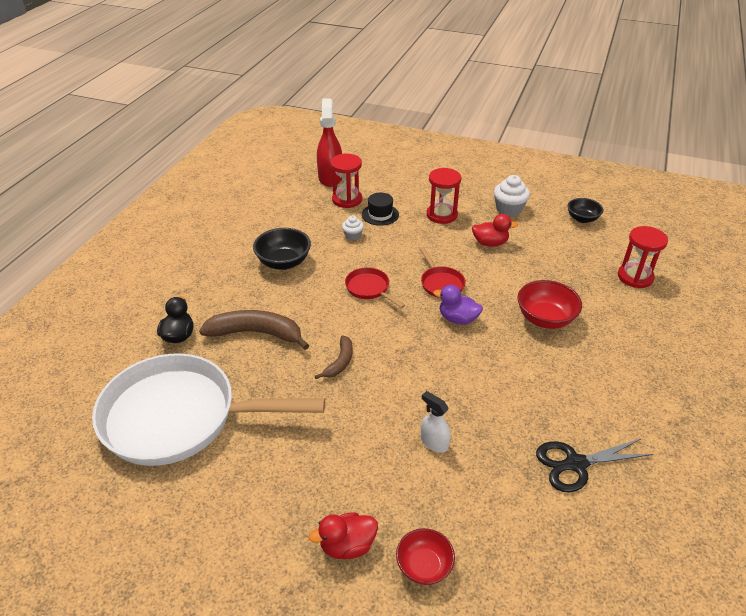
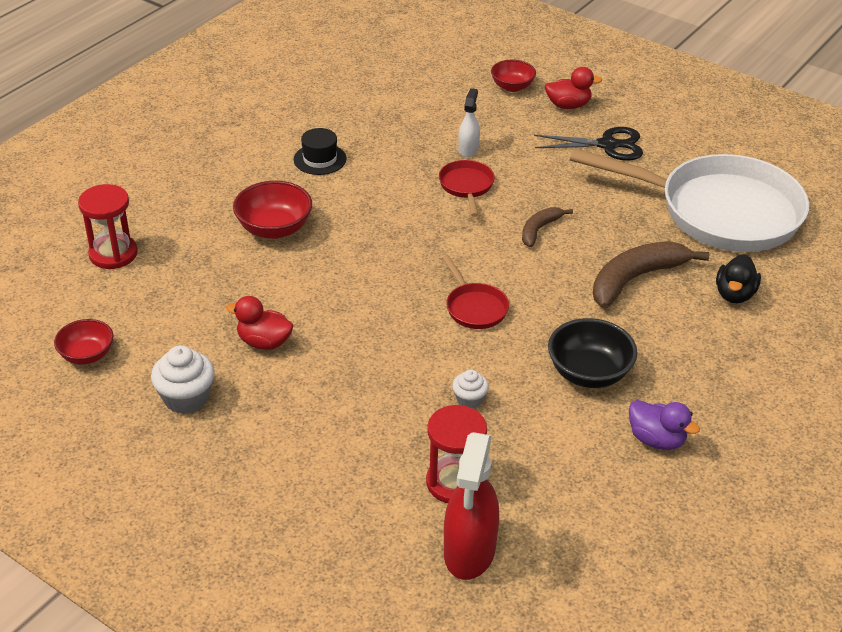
camera: 165 degrees left, 0 degrees up
brown banana [199,310,309,350] -> brown banana turned 120 degrees clockwise [593,241,709,308]
black hat [362,193,399,226] -> black hat moved to [293,128,347,175]
red pan [420,247,466,298] -> red pan moved to [439,160,495,216]
white spray bottle [421,391,451,453] -> white spray bottle turned 135 degrees counterclockwise [458,88,480,157]
red hourglass [427,168,461,224] -> none
purple duck [433,285,483,325] -> purple duck moved to [629,400,700,450]
black scissors [536,438,653,492] -> black scissors moved to [534,127,643,161]
black bowl [568,198,603,223] -> red bowl [54,319,113,365]

